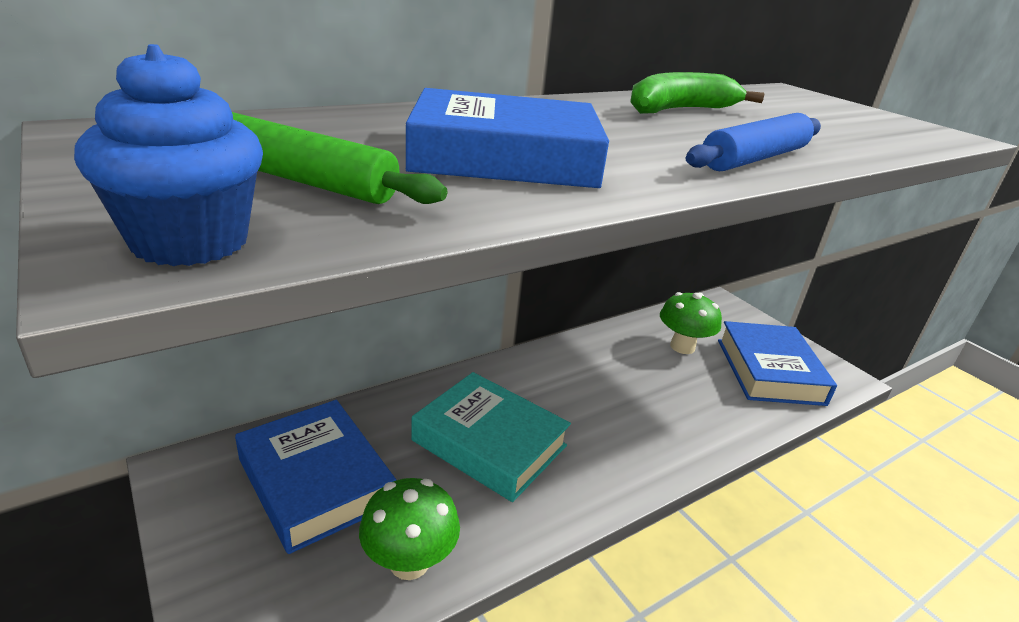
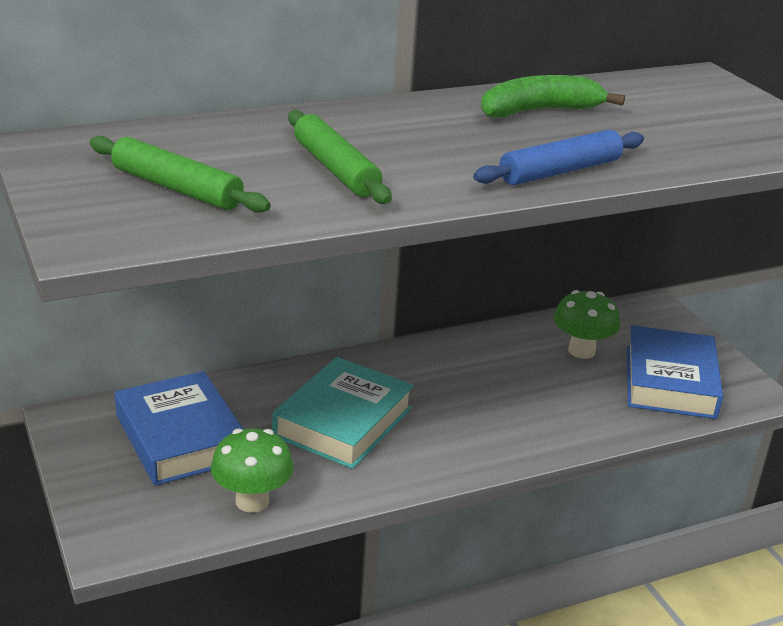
camera: 10 degrees right, 0 degrees up
blue cupcake [74,44,263,266] -> none
blue book [406,88,609,188] -> green rolling pin [288,110,392,204]
turquoise book [411,372,571,502] -> turquoise book turned 75 degrees clockwise [272,357,414,469]

